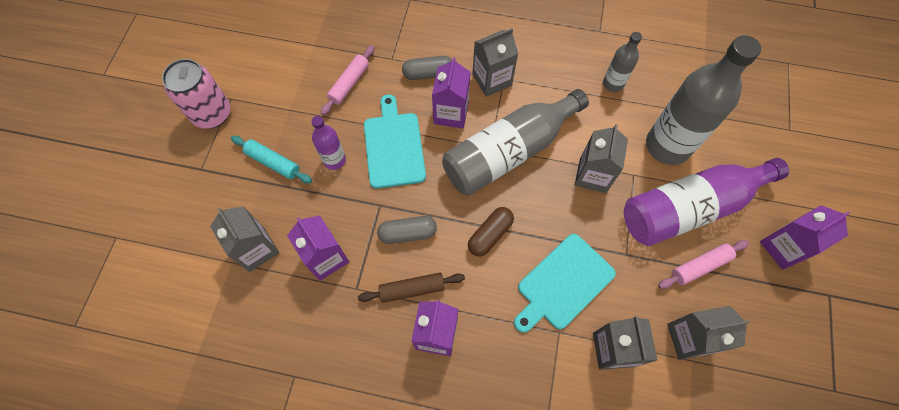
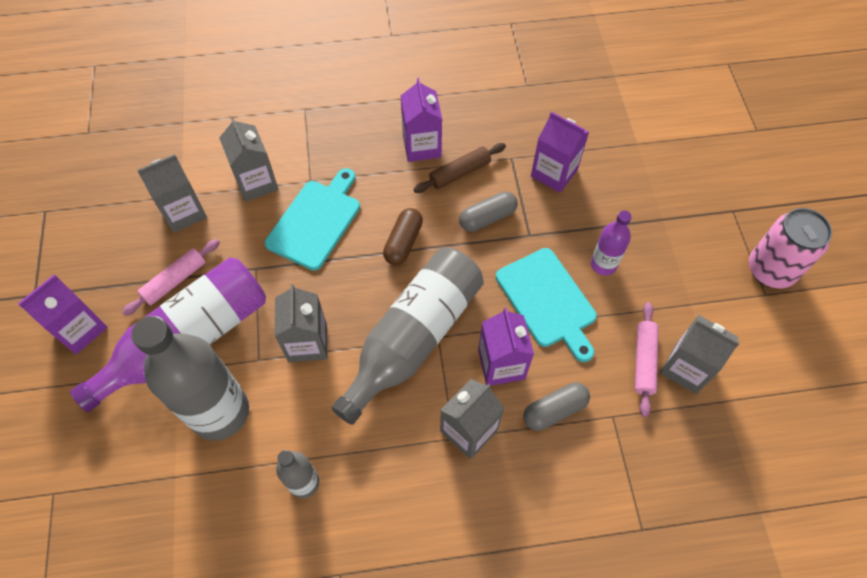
camera: 160 degrees right, 5 degrees down
grey carton [210,206,279,272] -> grey carton moved to [660,315,740,394]
turquoise rolling pin [231,136,312,183] -> none

